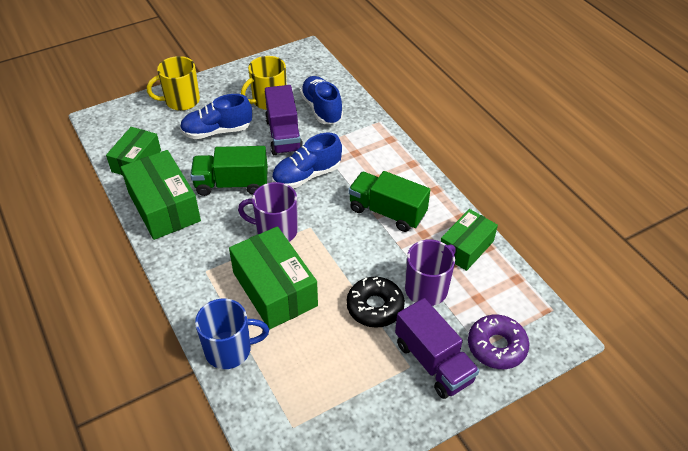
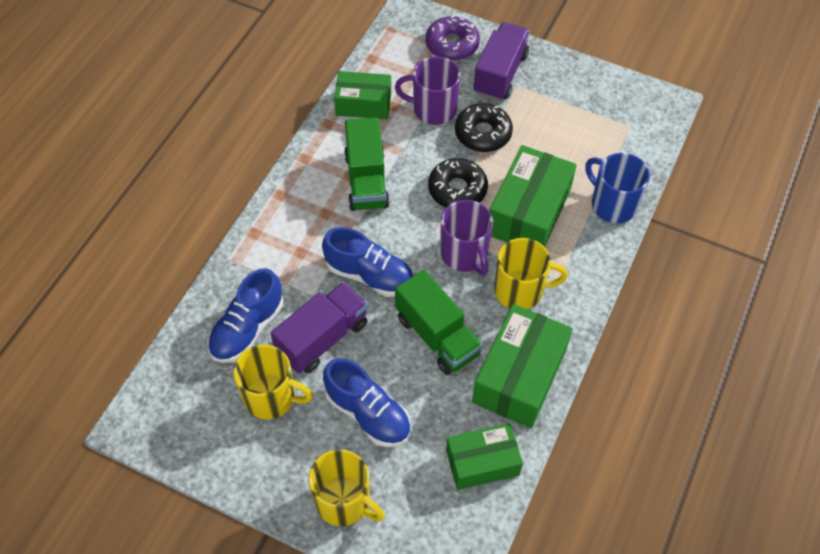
camera: 125 degrees left, 10 degrees up
none -> black donut [428,158,488,207]
none -> yellow mug [494,238,568,309]

